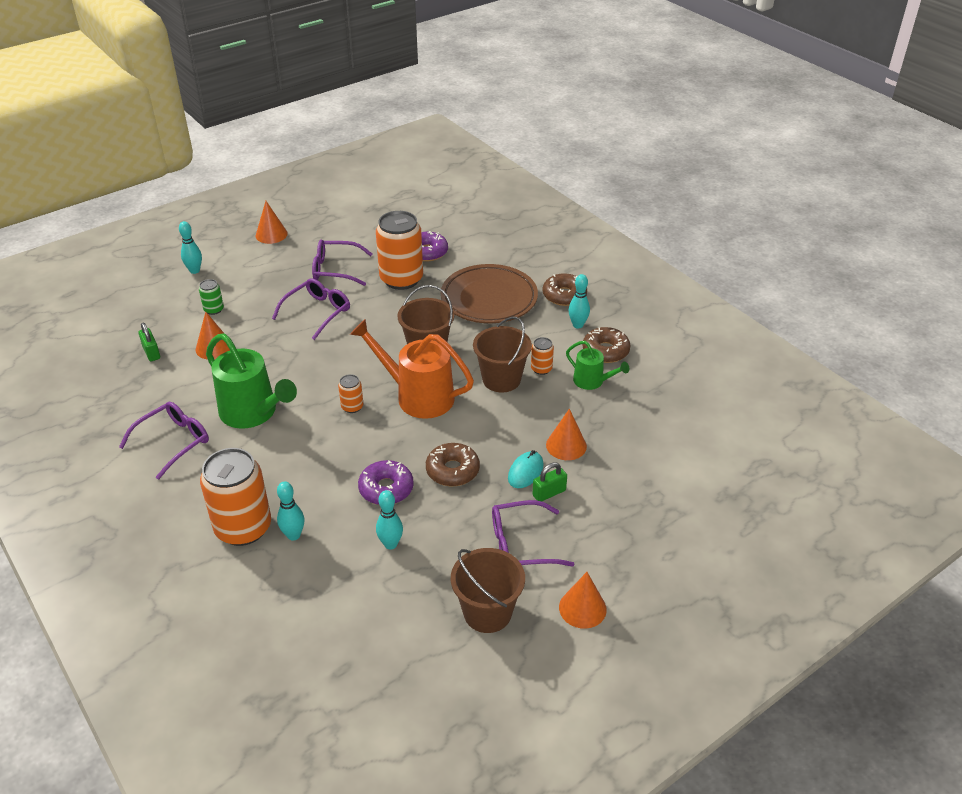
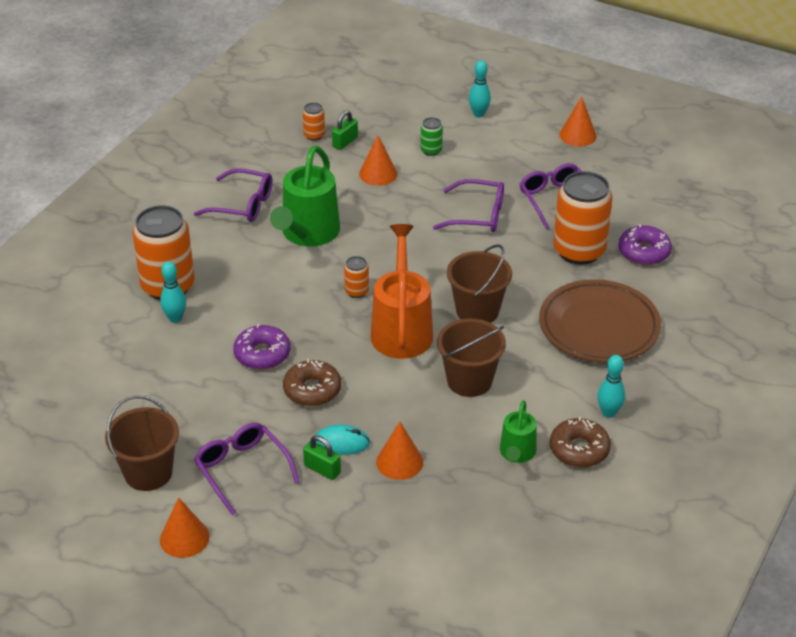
camera: 65 degrees right, 0 degrees up
turquoise bowling pin [376,490,403,550] -> none
orange can [531,337,554,375] -> orange can moved to [303,103,325,141]
brown donut [543,273,587,306] -> none

